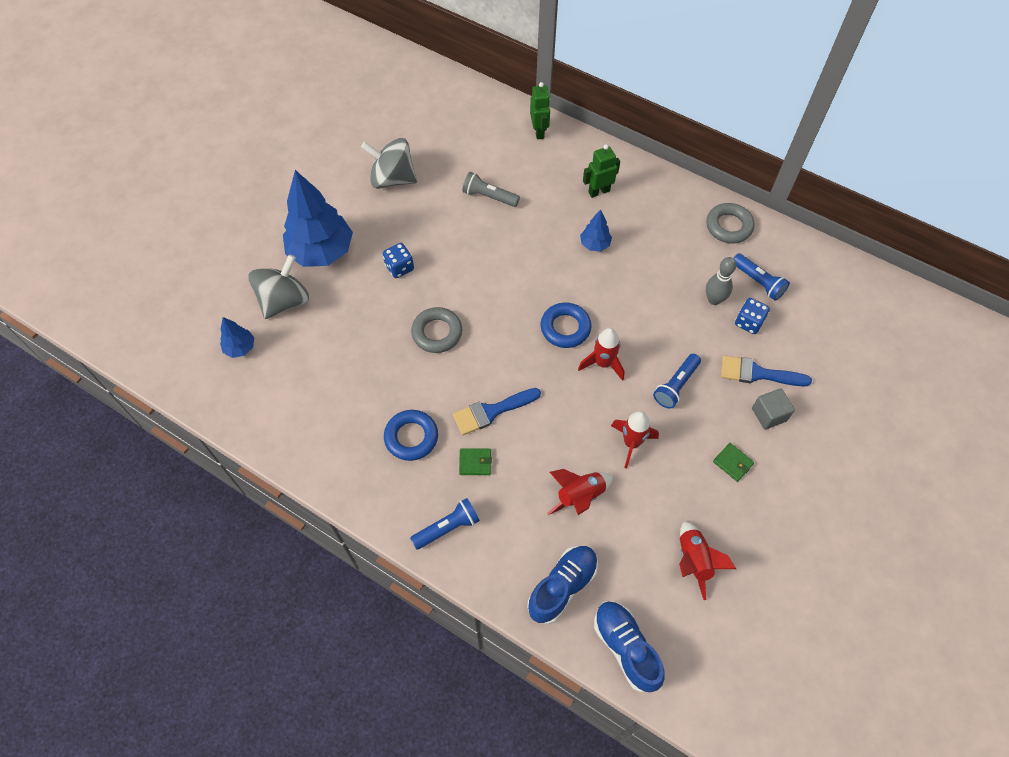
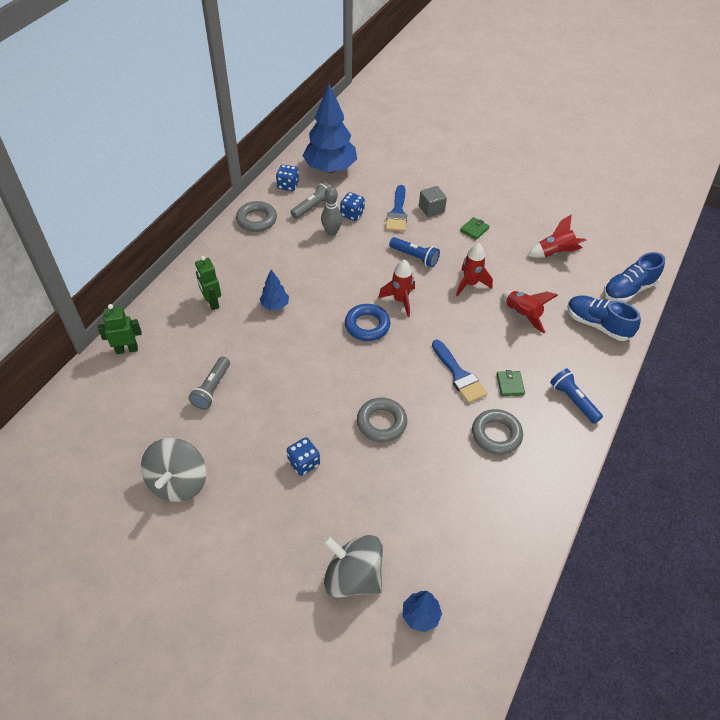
camera: 95 degrees left, 10 degrees down
blue tree [283,170,353,267] -> blue tree moved to [303,84,357,173]
blue ring [384,410,438,461] -> grey ring [472,409,523,455]
blue flashlight [733,253,790,301] -> grey flashlight [291,182,330,219]
none -> blue dice [276,165,299,191]

